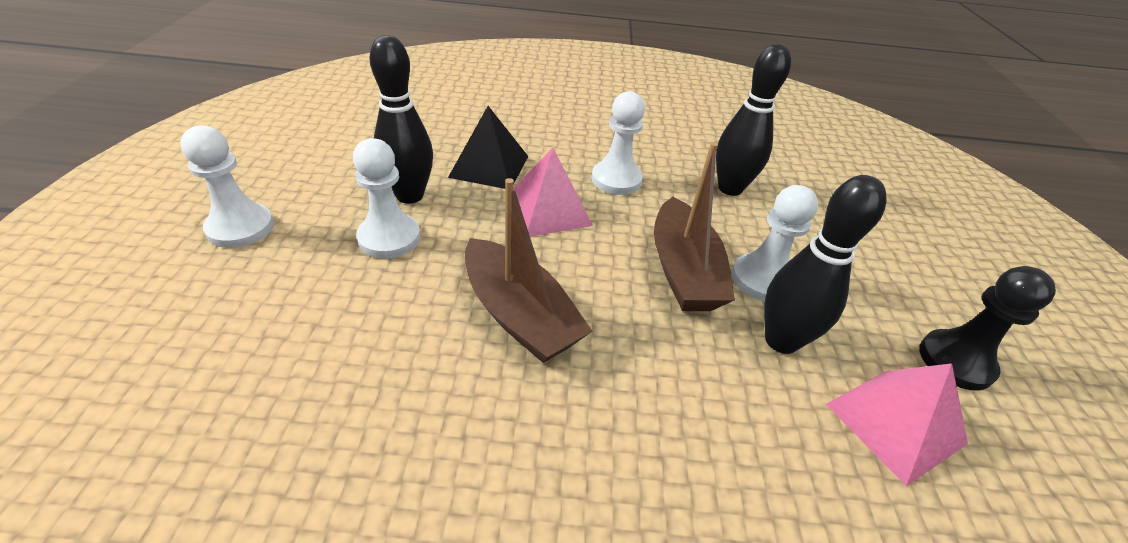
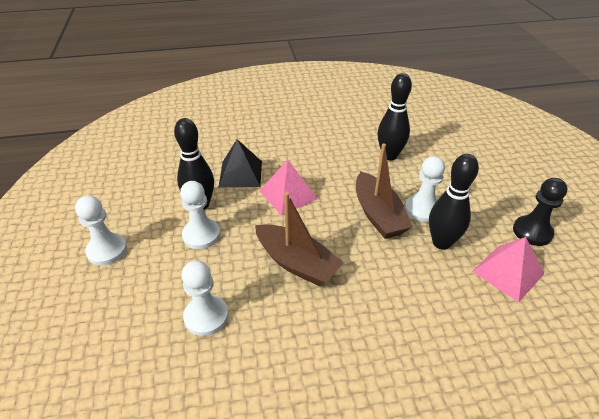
camera: 10 degrees left, 0 degrees up
white pawn [591,91,645,195] -> white pawn moved to [181,260,228,336]

